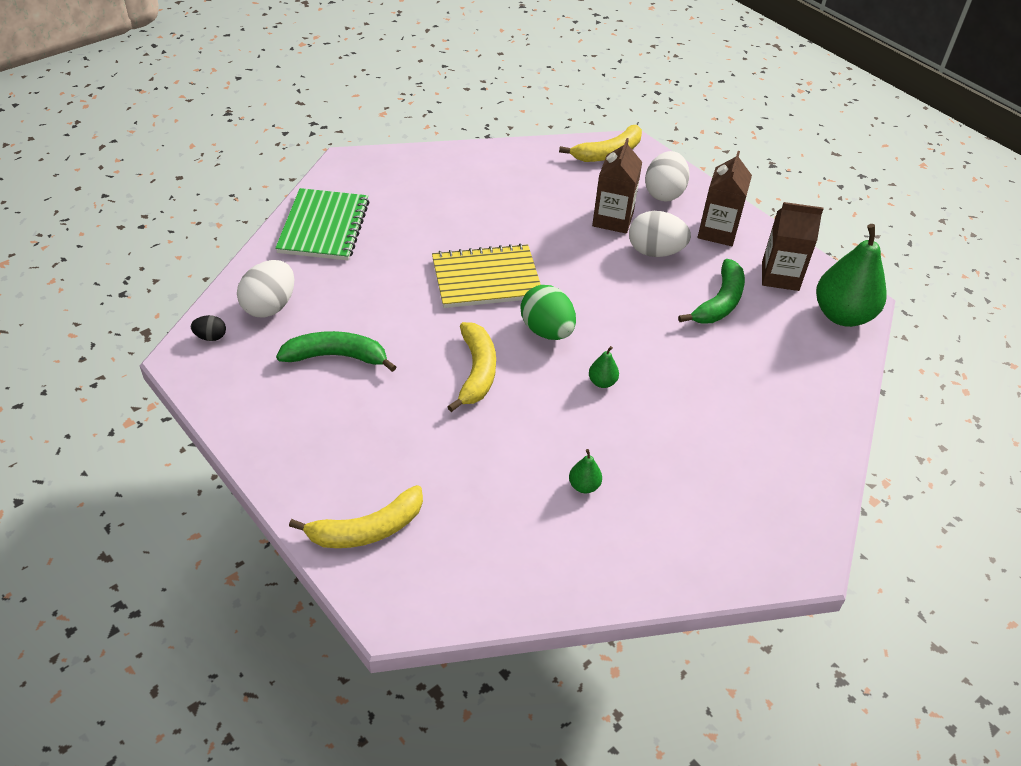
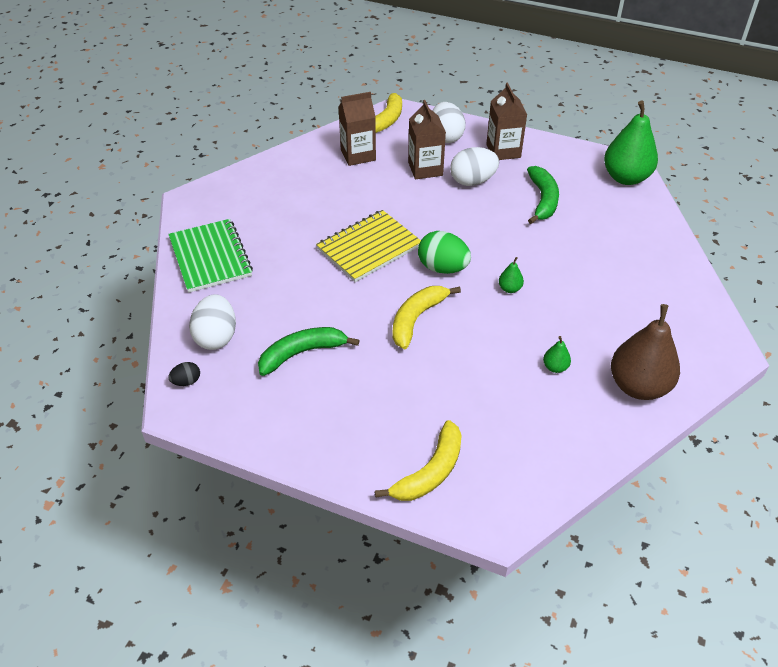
camera: 25 degrees left, 0 degrees up
yellow banana [447,322,496,412] -> yellow banana turned 120 degrees counterclockwise [393,286,461,349]
brown carton [762,202,824,291] -> brown carton moved to [339,92,376,166]
none -> brown pear [611,304,680,400]

